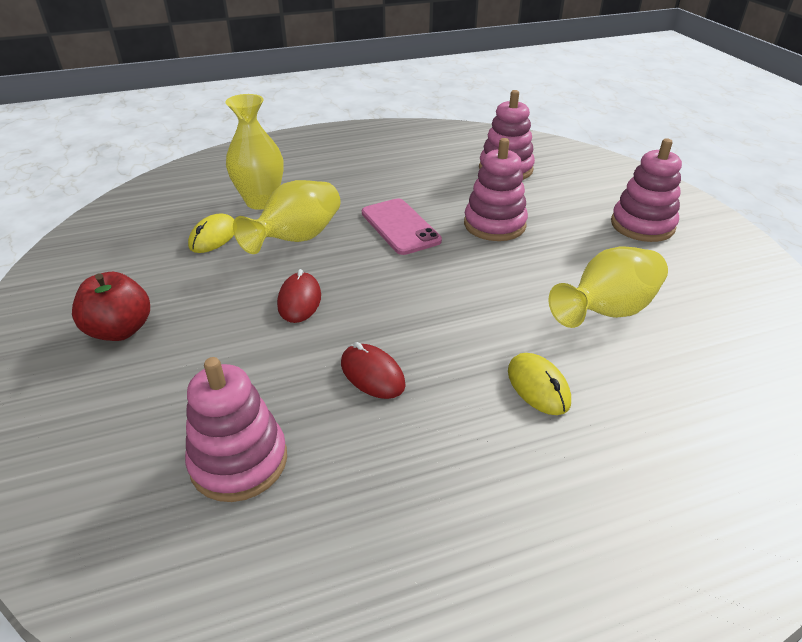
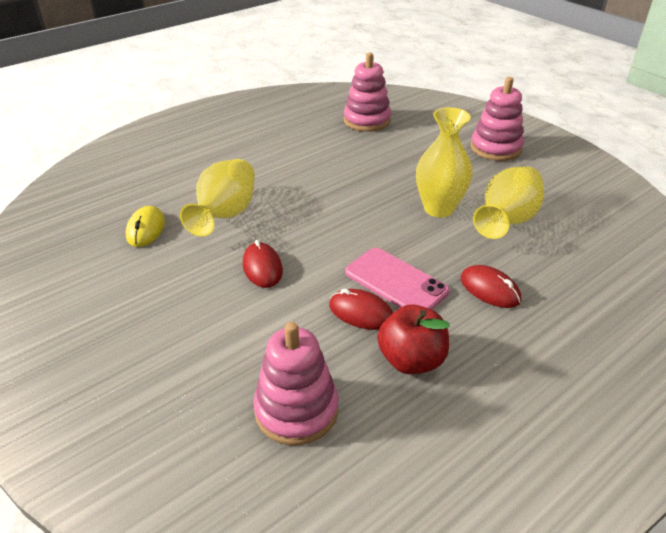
camera: 20 degrees left, 0 degrees up
red apple [72,272,150,341] -> red apple moved to [377,304,449,374]
yellow vase [225,94,284,210] -> yellow vase moved to [416,107,473,218]
pink phone [362,198,442,255] -> pink phone moved to [345,248,450,310]
pink stacking toy [464,138,528,241] -> none
yellow mouse [508,353,571,415] -> red mouse [461,265,521,308]

